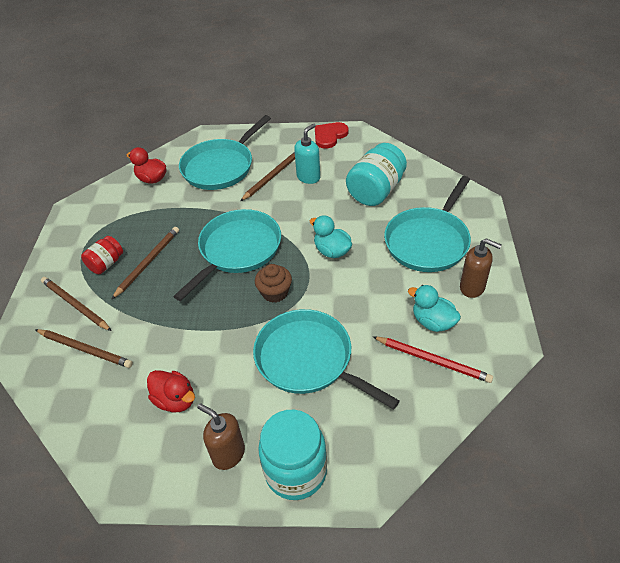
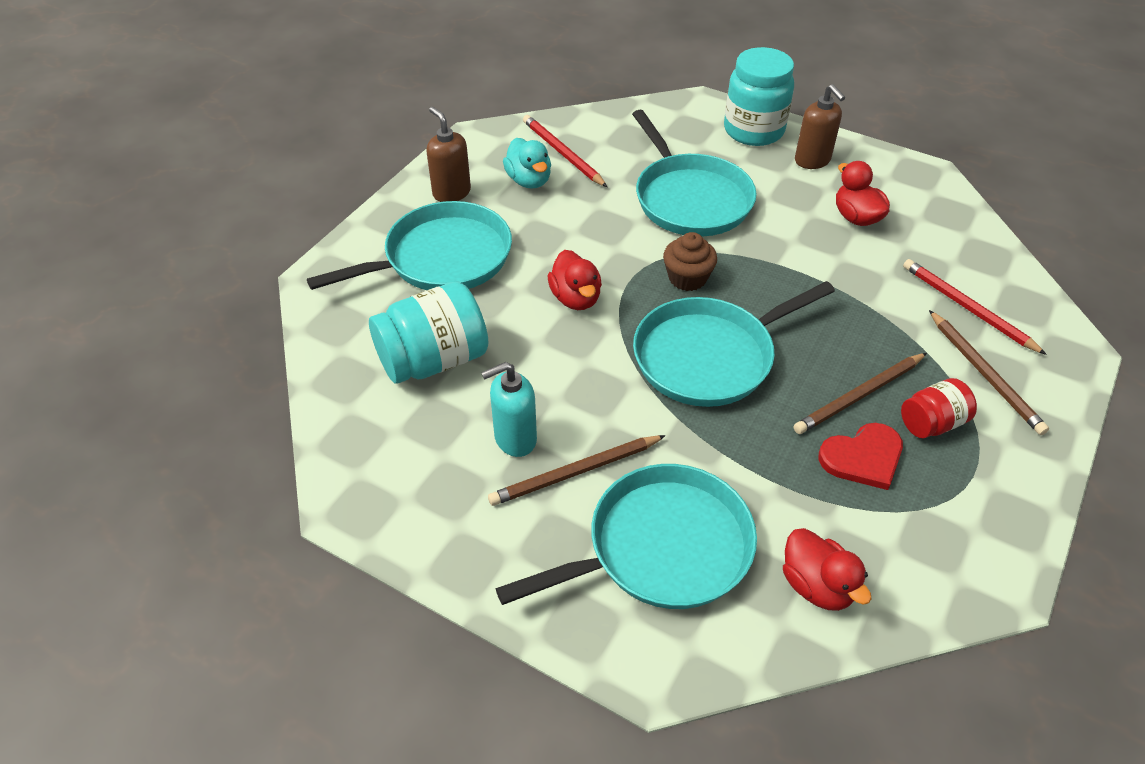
camera: 155 degrees left, 0 degrees up
brown pencil [35,329,133,368] -> red pencil [903,259,1047,355]
turquoise duck [310,215,352,258] -> red duck [548,250,602,310]
red heart [315,122,349,149] -> red heart moved to [819,423,903,490]

